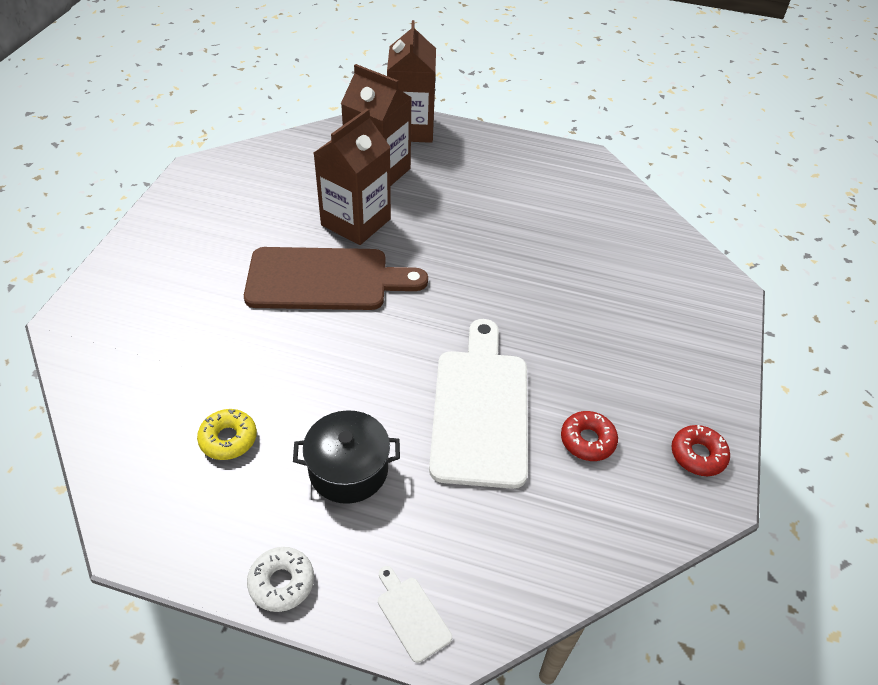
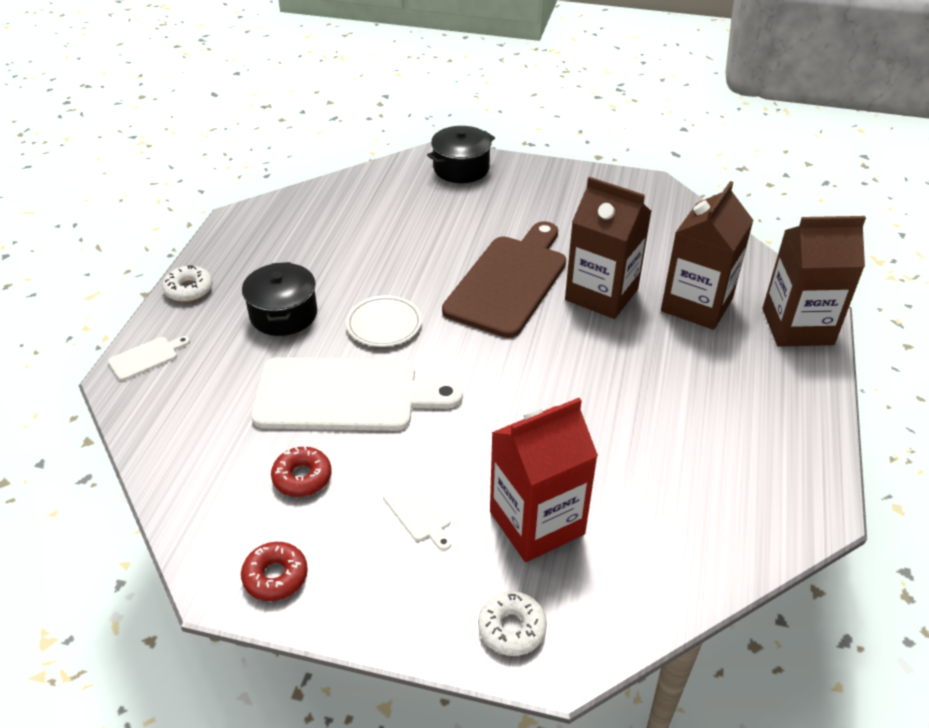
camera: 90 degrees right, 5 degrees down
yellow donut [197,409,257,460] -> none
brown cutting board [244,247,428,310] -> brown cutting board turned 150 degrees counterclockwise [442,221,566,338]
none -> white plate [346,296,422,347]
none -> white cutting board [382,477,451,550]
none -> black pot [427,126,495,183]
none -> white donut [478,591,547,656]
none -> red carton [490,398,598,562]

